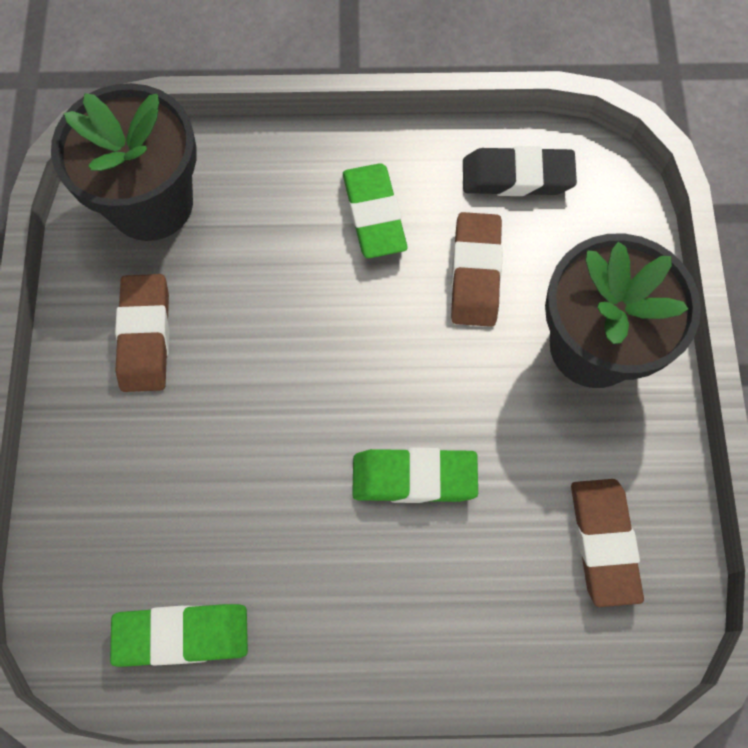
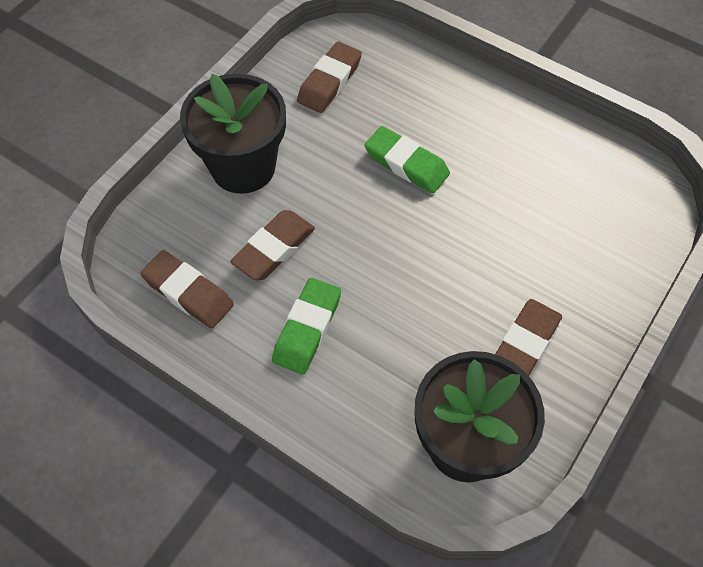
camera: 145 degrees left, 10 degrees down
green eraser [110,604,248,667] -> none
black eraser [463,146,577,196] -> brown eraser [140,250,234,328]

